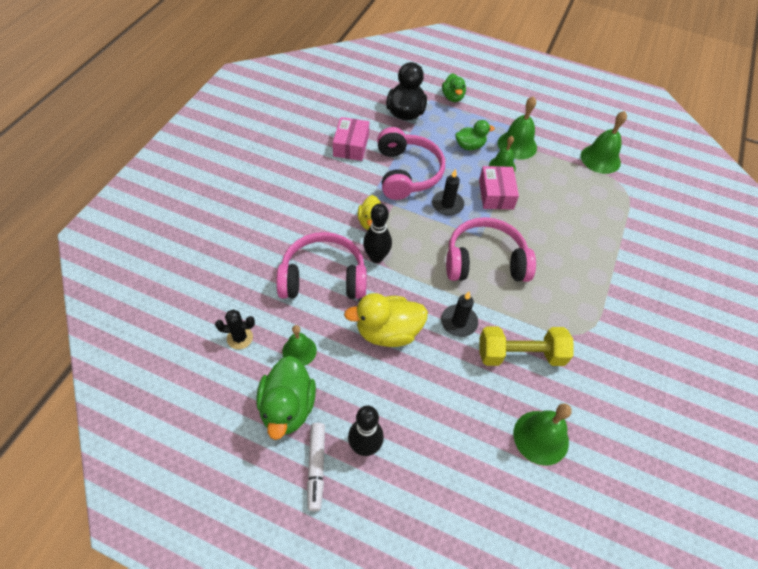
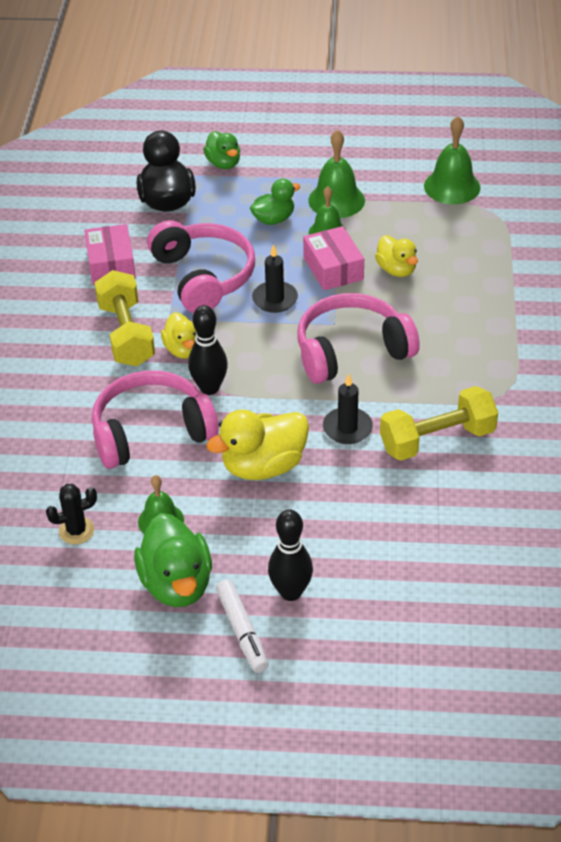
camera: 15 degrees left, 10 degrees down
green bell [513,404,572,466] -> none
none -> yellow dumbbell [95,270,155,366]
none -> yellow duck [375,235,418,277]

